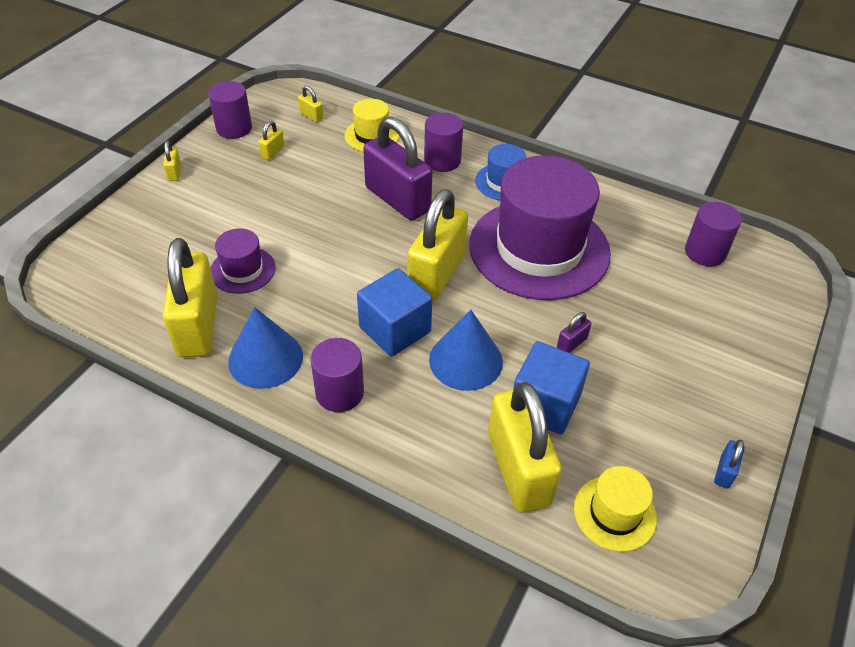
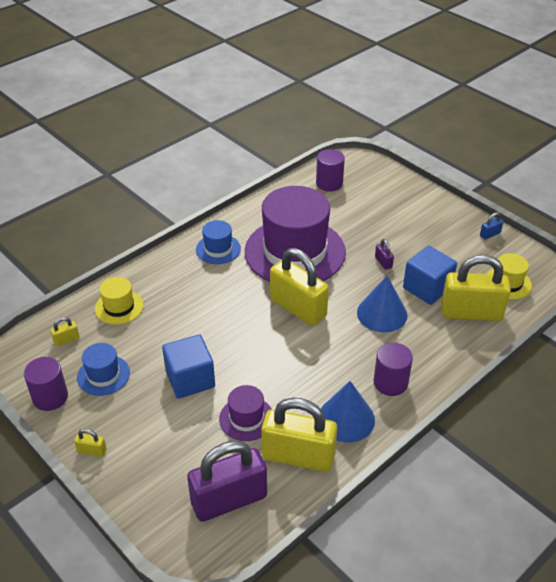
camera: 70 degrees left, 5 degrees down
yellow padlock [258,121,284,160] -> blue hat [77,343,130,396]
blue cube [357,268,432,357] -> blue cube moved to [162,334,215,399]
purple padlock [363,117,432,220] -> purple padlock moved to [187,441,267,522]
purple cylinder [424,113,463,172] -> none
blue padlock [714,440,745,489] -> blue padlock turned 75 degrees counterclockwise [480,212,503,240]

